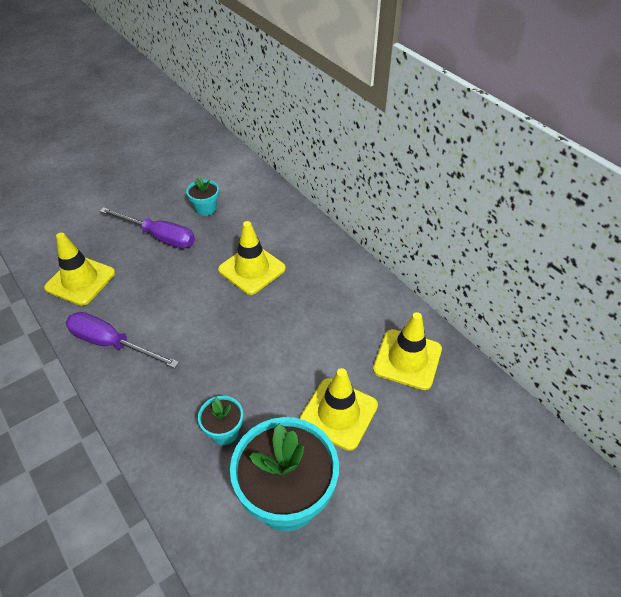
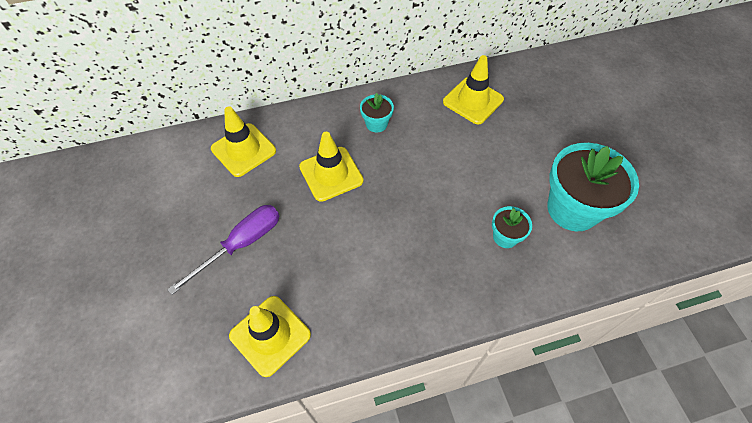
camera: 70 degrees left, 10 degrees up
purple screwdriver [66,312,179,368] -> none
turquoise flower pot [186,177,219,216] -> turquoise flower pot moved to [360,93,394,132]
yellow traffic cone [299,368,378,451] -> yellow traffic cone moved to [211,106,276,177]

